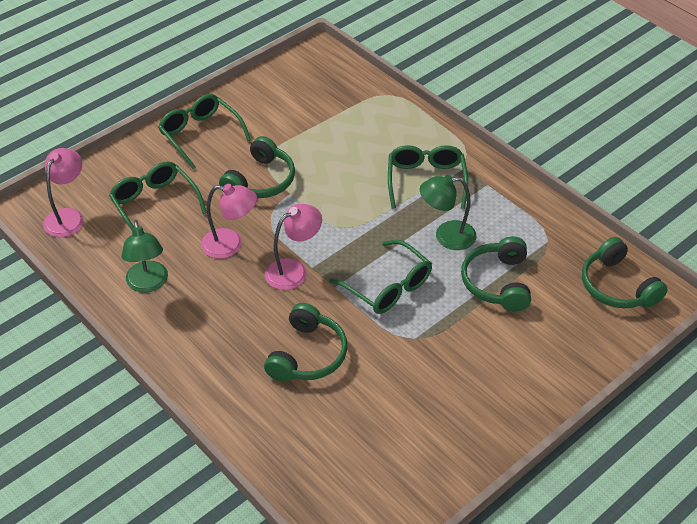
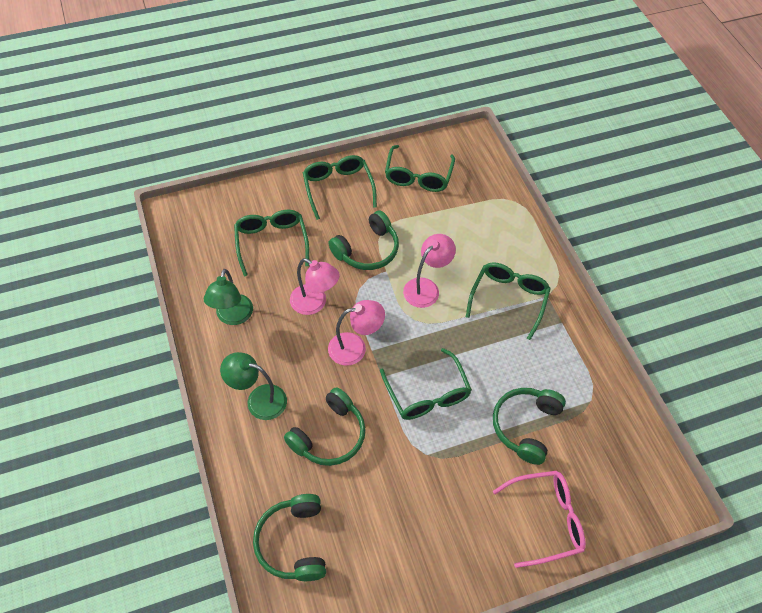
camera: 20 degrees right, 10 degrees up
pink lamp [43,148,84,237] -> pink lamp moved to [403,234,456,308]
green lamp [420,175,477,250] -> green lamp moved to [220,352,287,420]
green headphones [582,237,668,308] -> green headphones moved to [253,494,326,581]
none -> green glasses [385,145,455,192]
none -> pink glasses [493,471,586,568]

